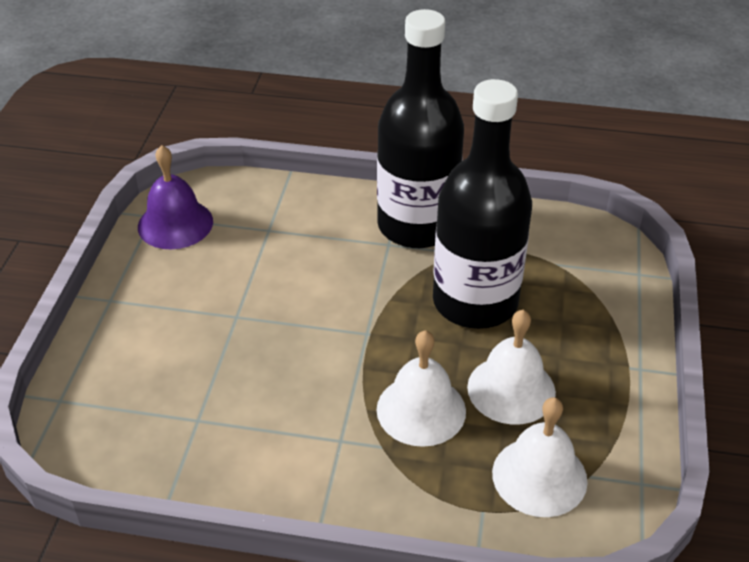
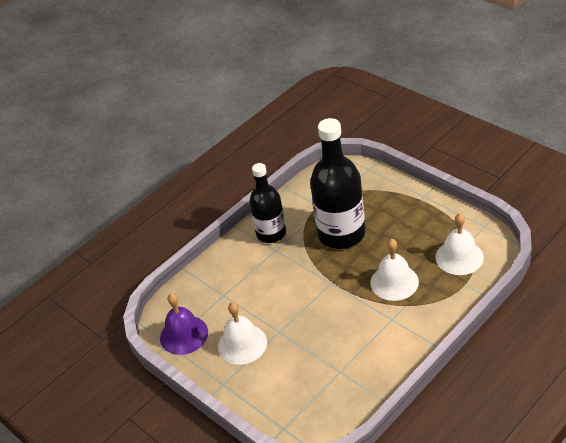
camera: 50 degrees left, 0 degrees up
black bottle [377,9,464,248] -> black bottle [249,163,286,243], size x0.64
white bell [467,310,556,425] -> white bell moved to [218,302,267,365]

